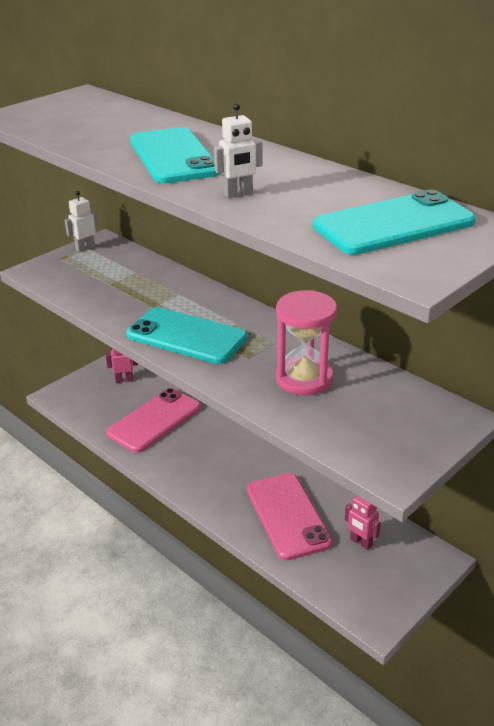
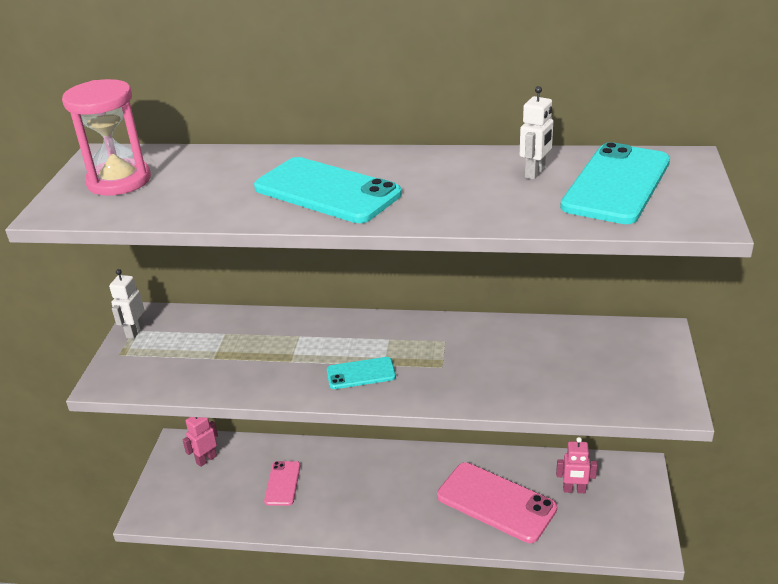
camera: 35 degrees left, 0 degrees up
pink phone [106,388,201,453] -> pink phone [264,461,300,506], size x0.53
turquoise phone [126,307,247,364] -> turquoise phone [327,357,396,389], size x0.53
white robot [214,103,263,198] -> white robot moved to [520,86,553,180]
pink hourglass [276,290,337,396] -> pink hourglass moved to [62,79,151,196]

